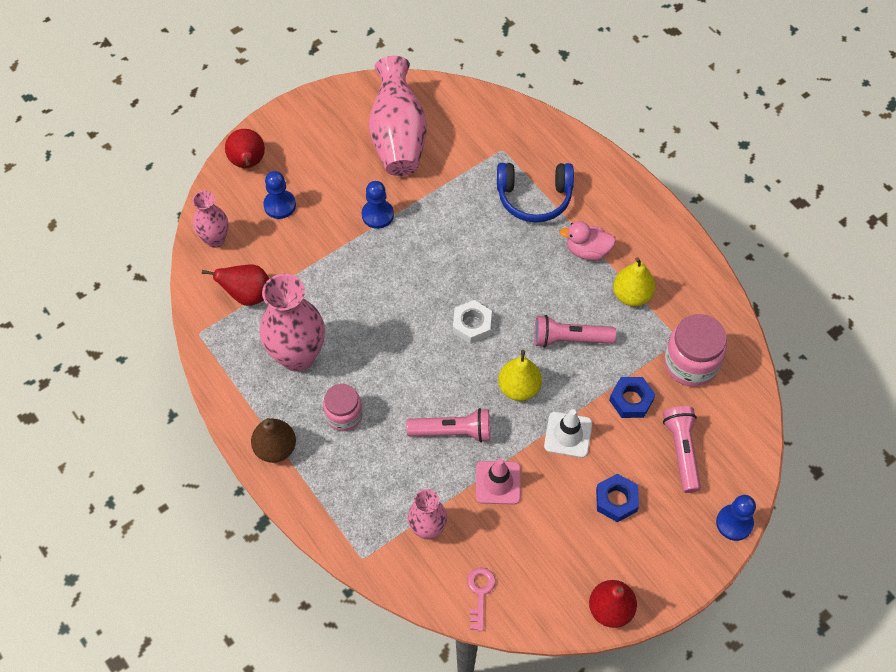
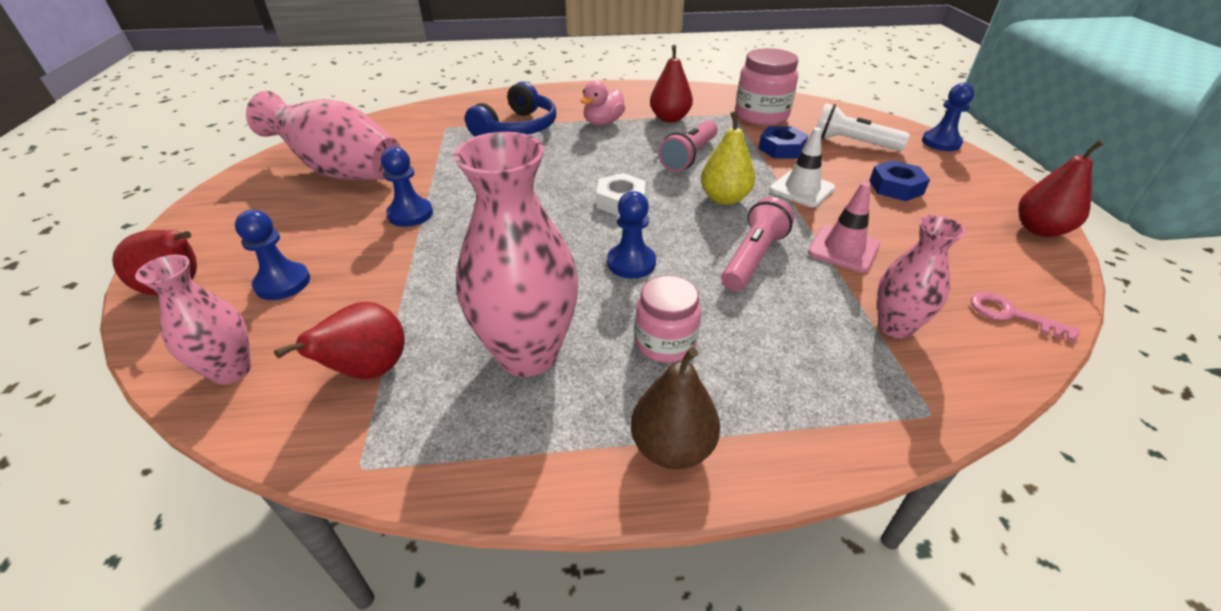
camera: 60 degrees left, 20 degrees down
yellow pear [613,257,655,306] -> red pear [650,45,693,122]
pink flashlight [663,406,701,493] -> white flashlight [816,103,910,151]
none -> blue pawn [607,191,656,279]

